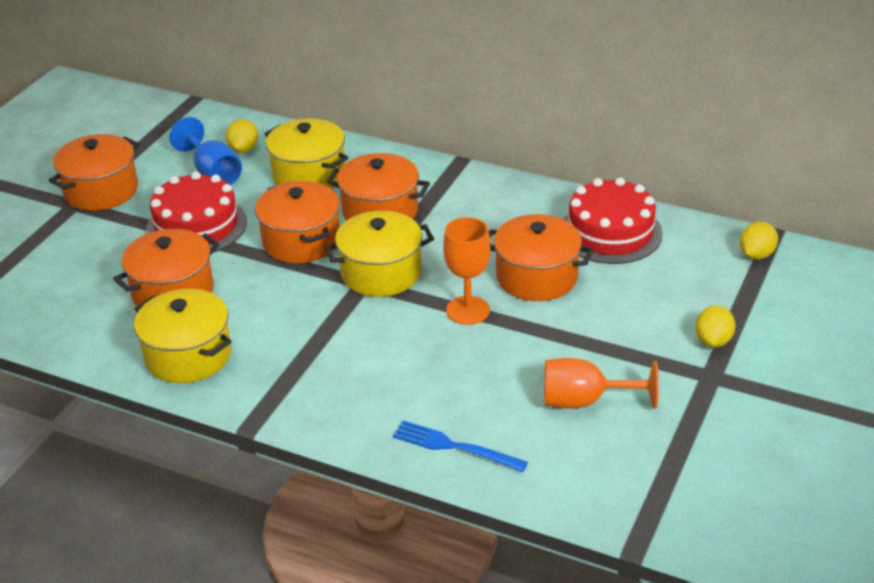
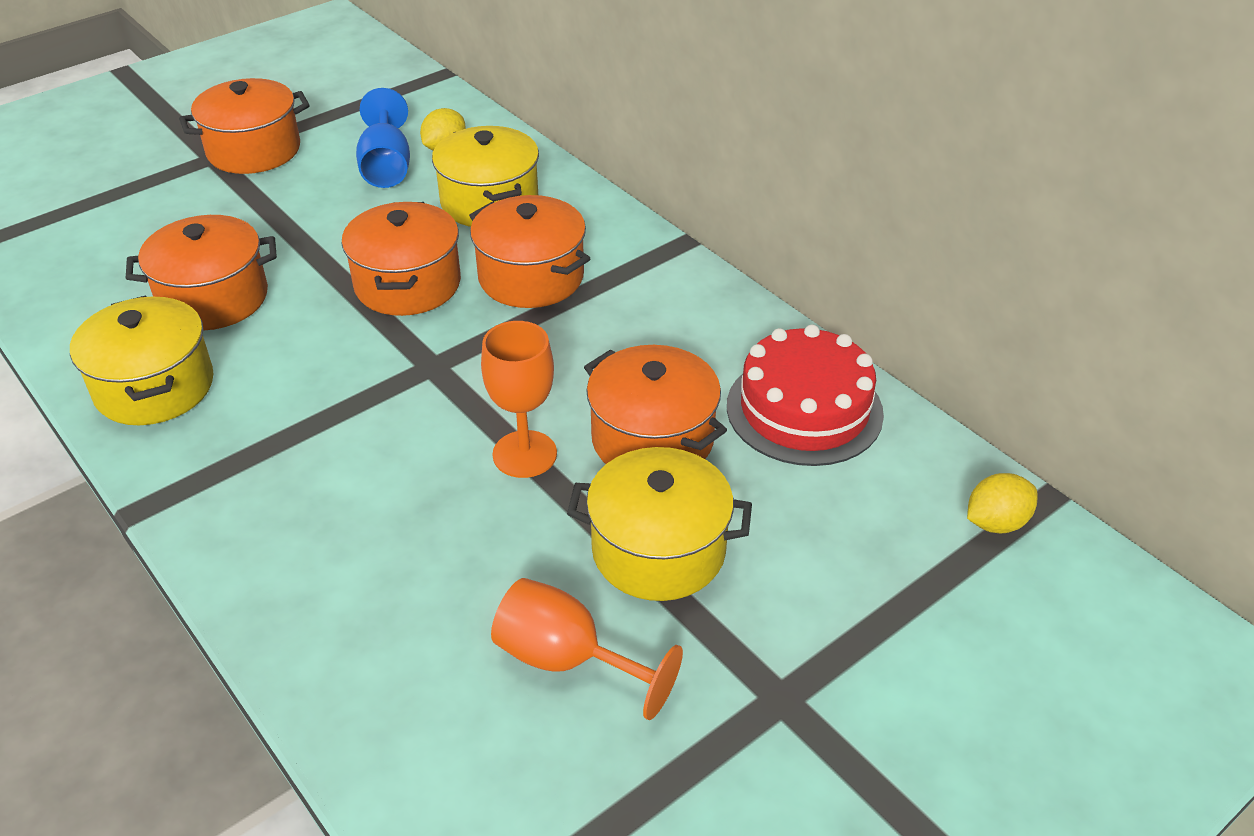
camera: 25 degrees right, 5 degrees up
red cake [146,171,247,253] -> none
yellow pot [324,211,434,297] -> yellow pot moved to [567,447,752,601]
blue fork [393,420,528,472] -> none
yellow lemon [695,305,735,347] -> none

